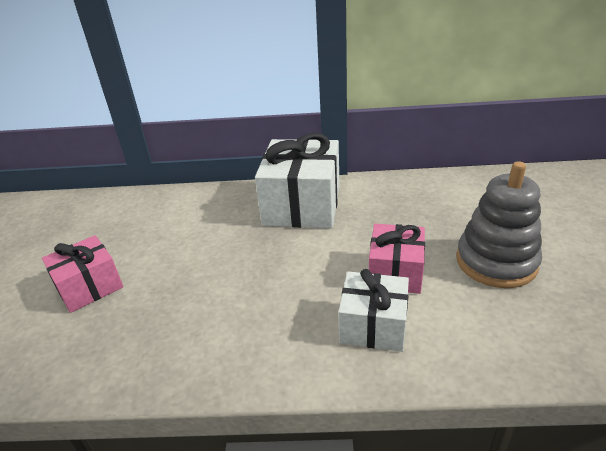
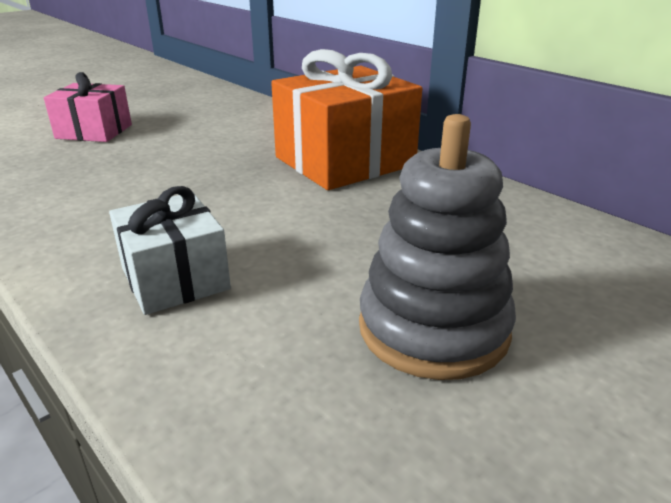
camera: 45 degrees right, 5 degrees down
white gift [255,133,340,228] -> orange gift [271,49,422,190]
pink gift [369,224,425,294] -> none

